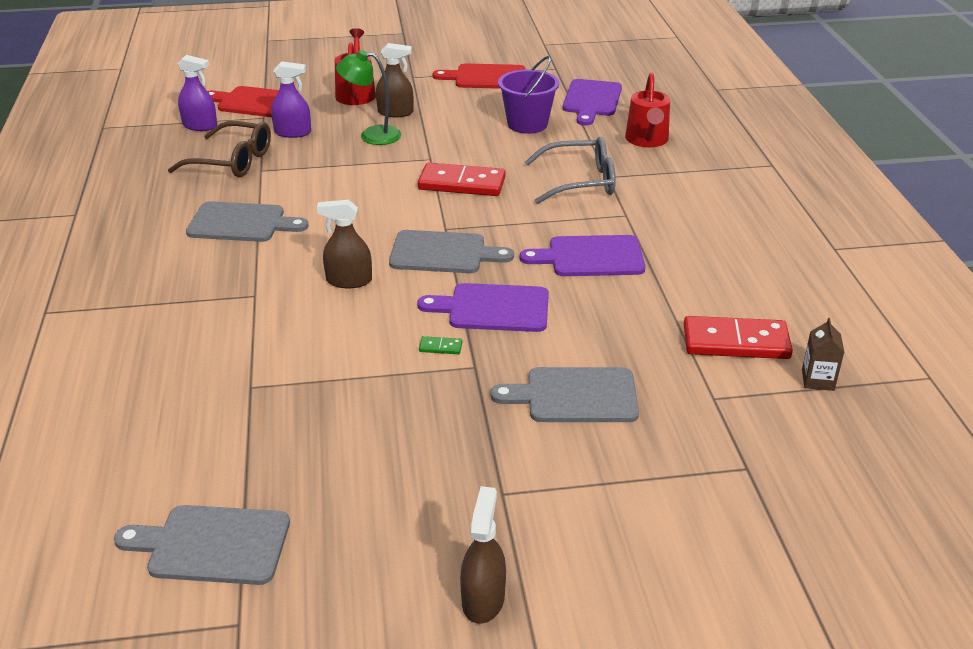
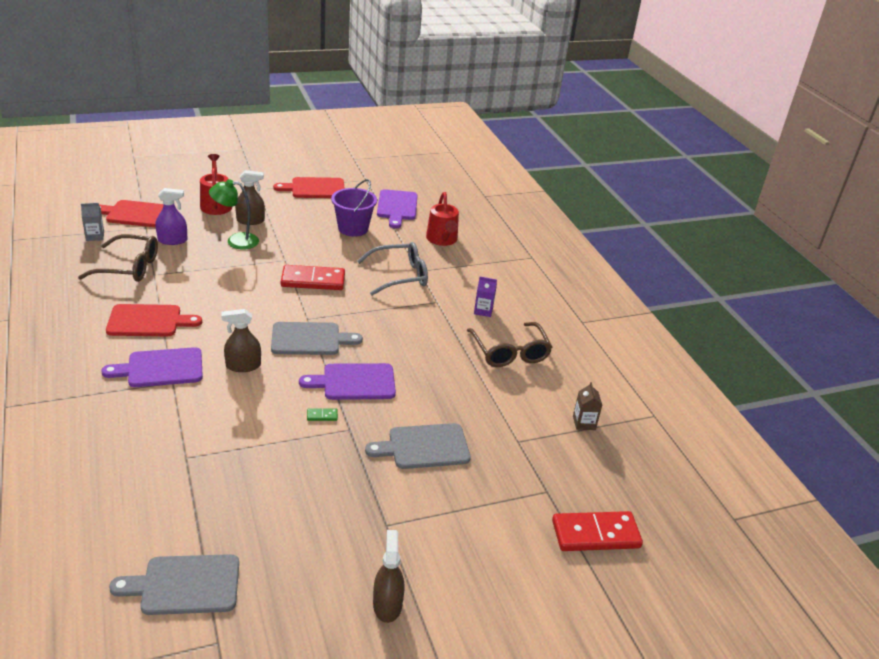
camera: 15 degrees left, 0 degrees up
purple spray bottle [178,55,217,131] -> grey carton [81,203,104,241]
grey cutting board [186,201,309,242] -> red cutting board [106,304,202,336]
purple cutting board [520,235,645,276] -> purple cutting board moved to [101,347,203,387]
red domino [684,316,793,359] -> red domino moved to [552,511,643,551]
none -> brown glasses [467,322,552,367]
none -> purple carton [474,277,497,317]

